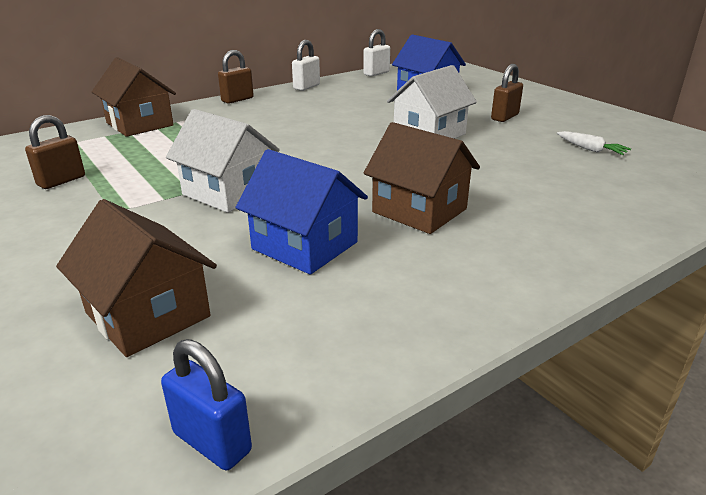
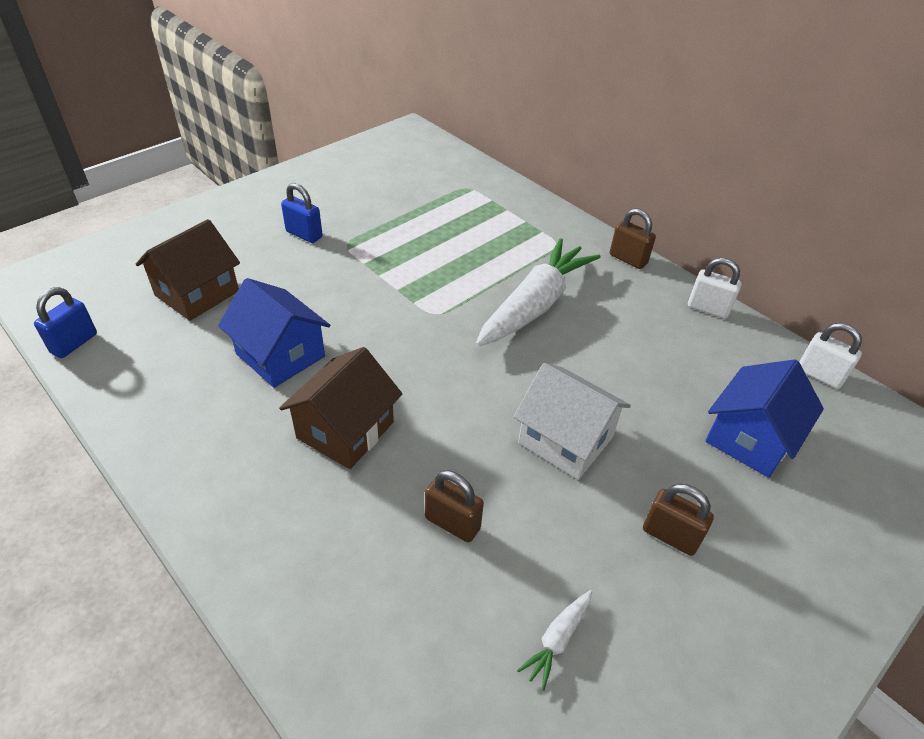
camera: 80 degrees right, 15 degrees up
brown padlock [25,115,85,189] -> brown padlock moved to [425,470,484,543]
brown house [92,57,176,137] -> none
white house [166,109,280,213] -> none
blue house [236,149,368,275] -> blue house turned 75 degrees counterclockwise [218,278,330,388]
none -> blue padlock [281,183,323,243]
none -> white carrot [476,238,601,347]

